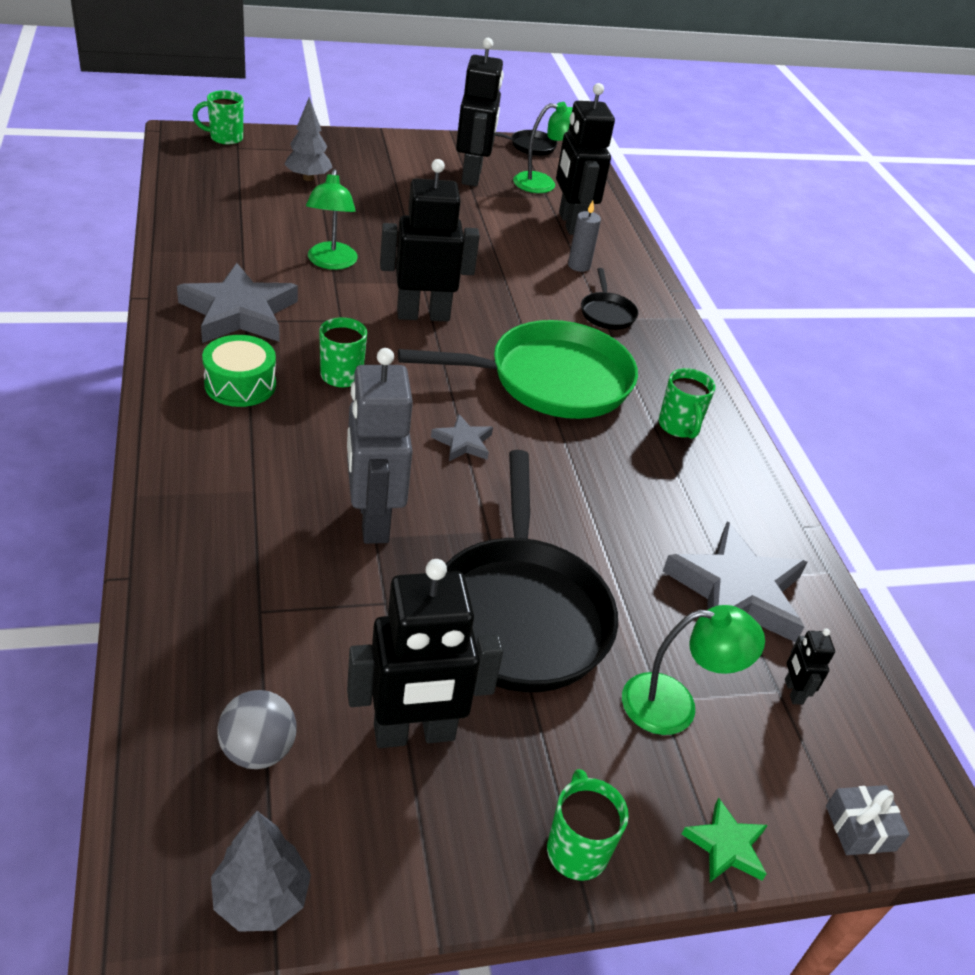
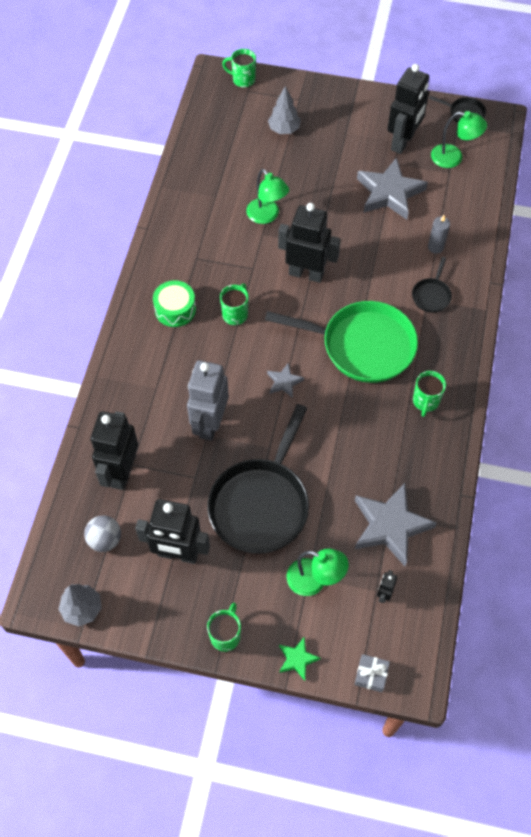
camera: 30 degrees right, 20 degrees up
grey star [177,263,298,343] -> grey star moved to [357,157,428,220]
green lamp [306,169,358,270] -> green lamp turned 60 degrees counterclockwise [246,169,289,224]
black robot [556,83,615,235] -> black robot moved to [91,411,138,490]

